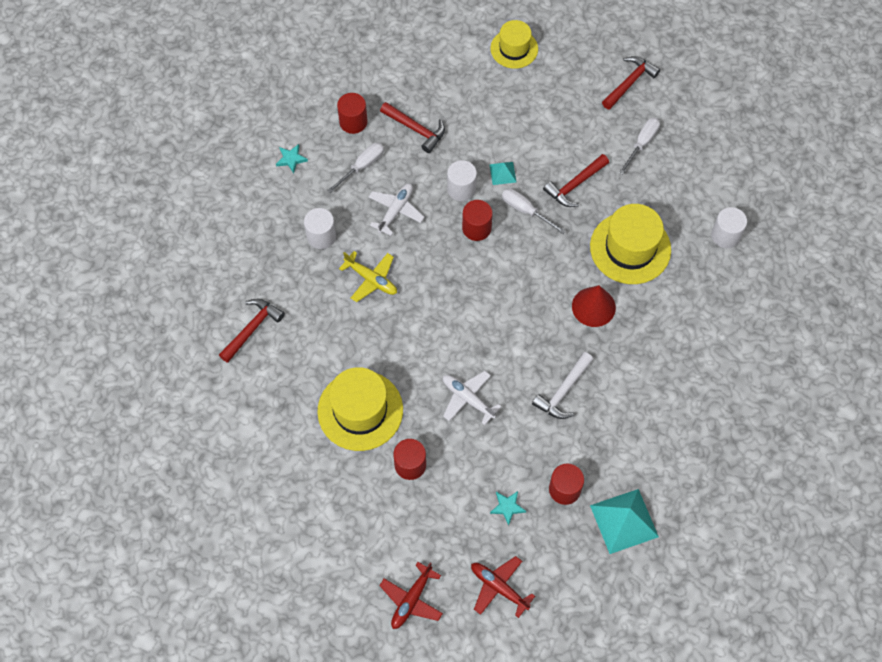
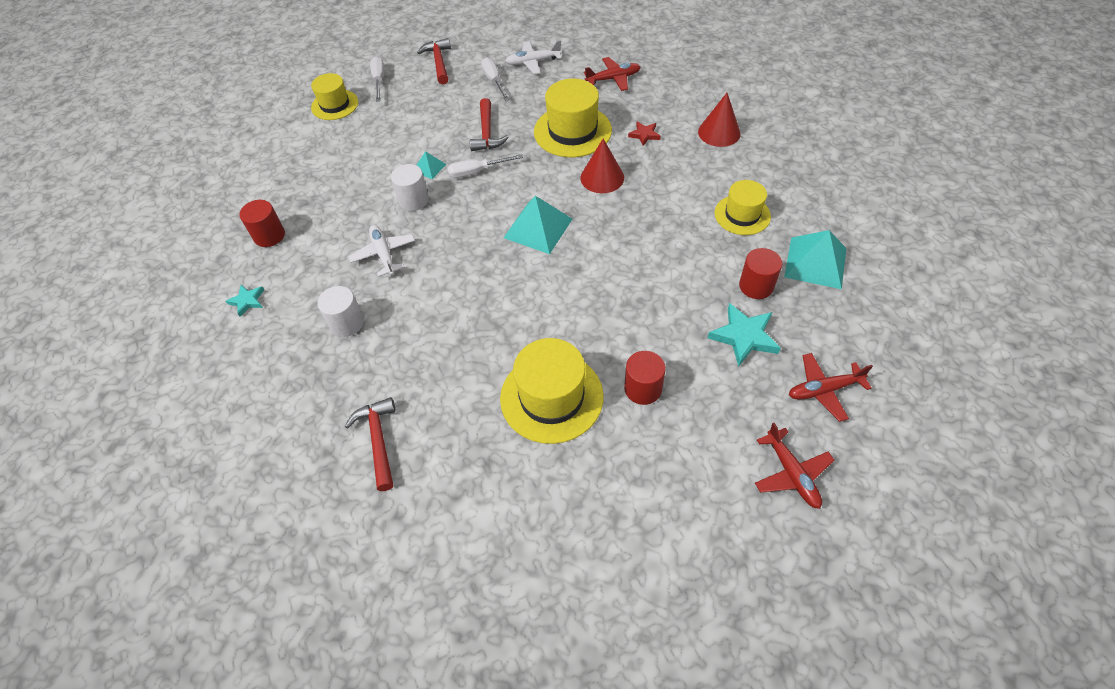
camera: 50 degrees left, 10 degrees down
white screwdriver [327,143,384,193] -> white screwdriver moved to [370,56,384,102]
yellow plane [339,251,397,302] -> none
red hammer [380,102,445,153] -> none
white plane [443,371,502,425] -> white plane moved to [506,40,562,74]
red cylinder [462,200,493,241] -> none
turquoise star [490,491,526,526] -> turquoise star [708,303,781,367], size x1.74
white hammer [532,352,594,419] -> none
white cylinder [711,207,747,248] -> red plane [584,57,641,91]
none -> turquoise pyramid [503,196,572,254]
none -> red star [628,122,661,146]
none -> red cone [698,93,741,147]
none -> yellow hat [715,180,771,235]

